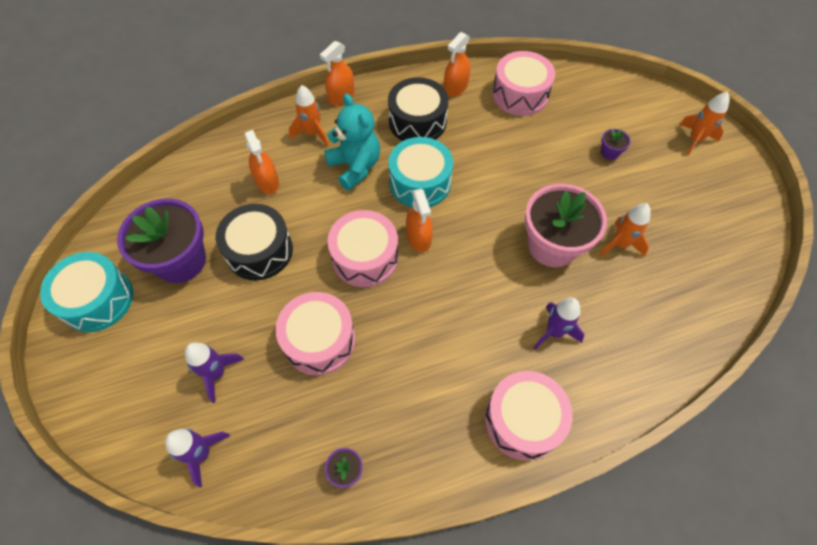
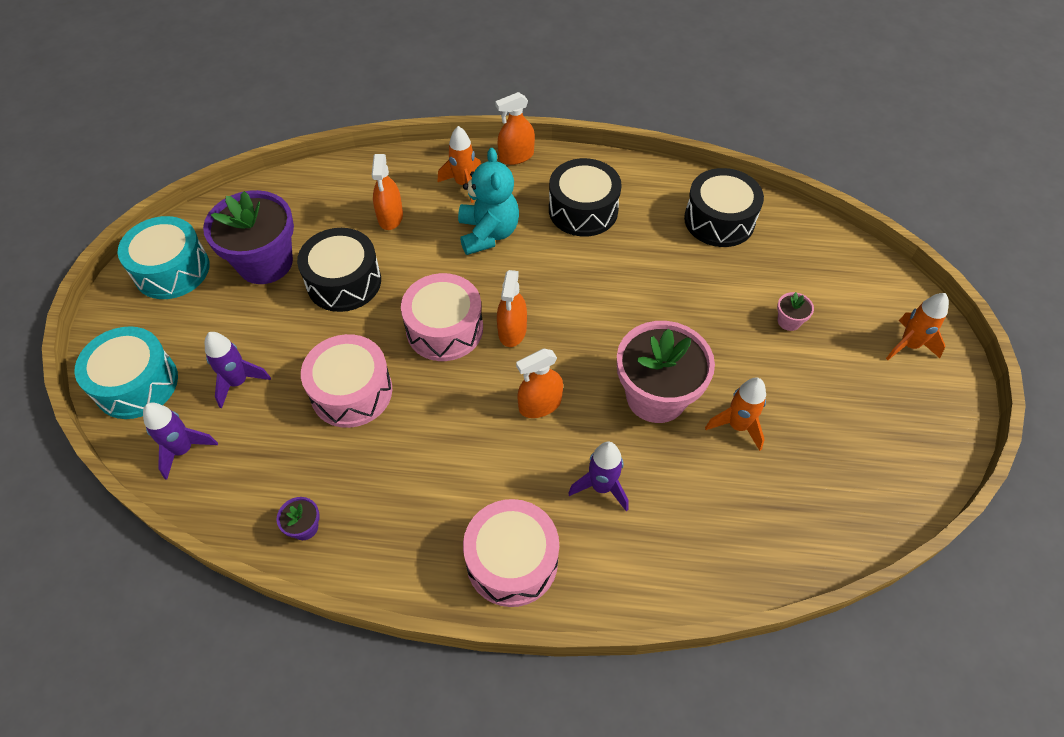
camera: 25 degrees right, 5 degrees down
turquoise drum [388,137,453,207] -> turquoise drum moved to [75,326,178,419]
orange spray bottle [444,32,470,97] -> orange spray bottle moved to [516,349,563,418]
pink drum [492,51,555,116] -> black drum [684,168,764,247]
purple flower pot [601,129,631,160] -> pink flower pot [777,292,814,331]

